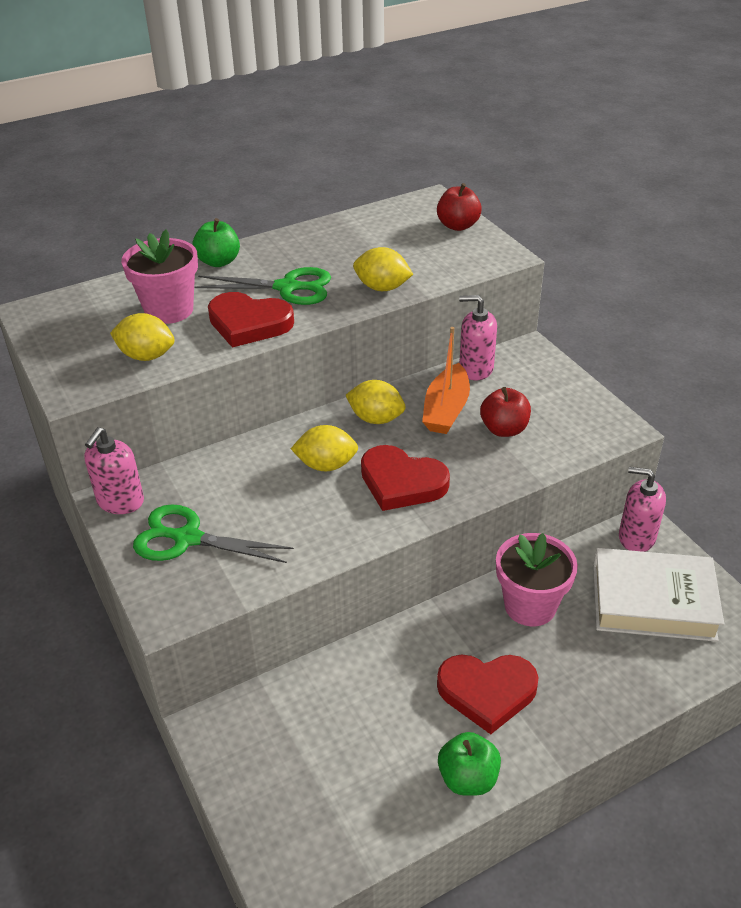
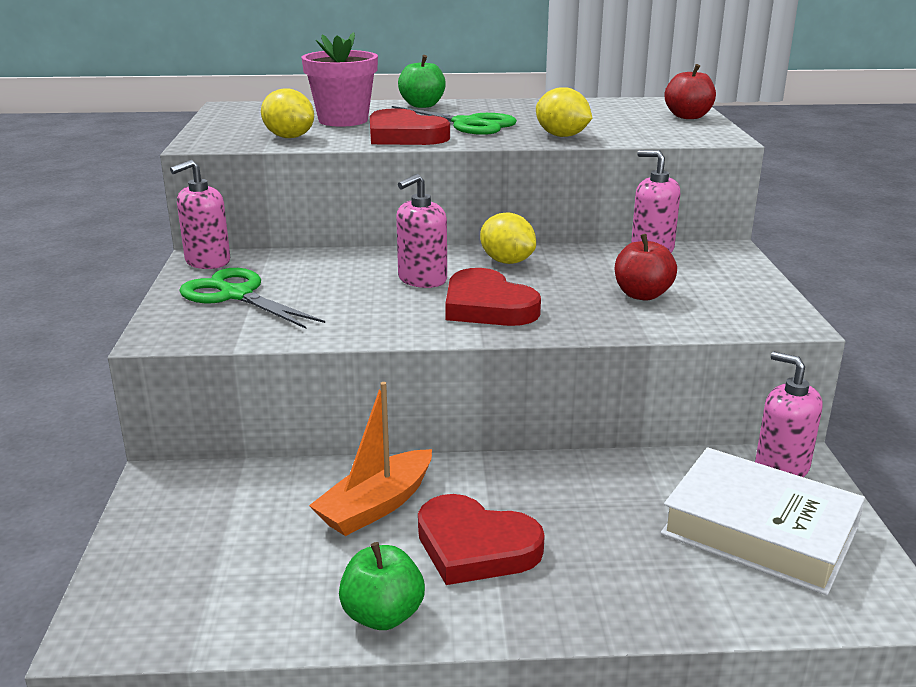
camera: 25 degrees right, 15 degrees down
yellow lemon [291,425,358,471] -> pink soap dispenser [396,174,447,288]
orange boat [422,327,470,434] -> orange boat moved to [309,382,432,536]
pink flower pot [496,533,578,626] -> none

